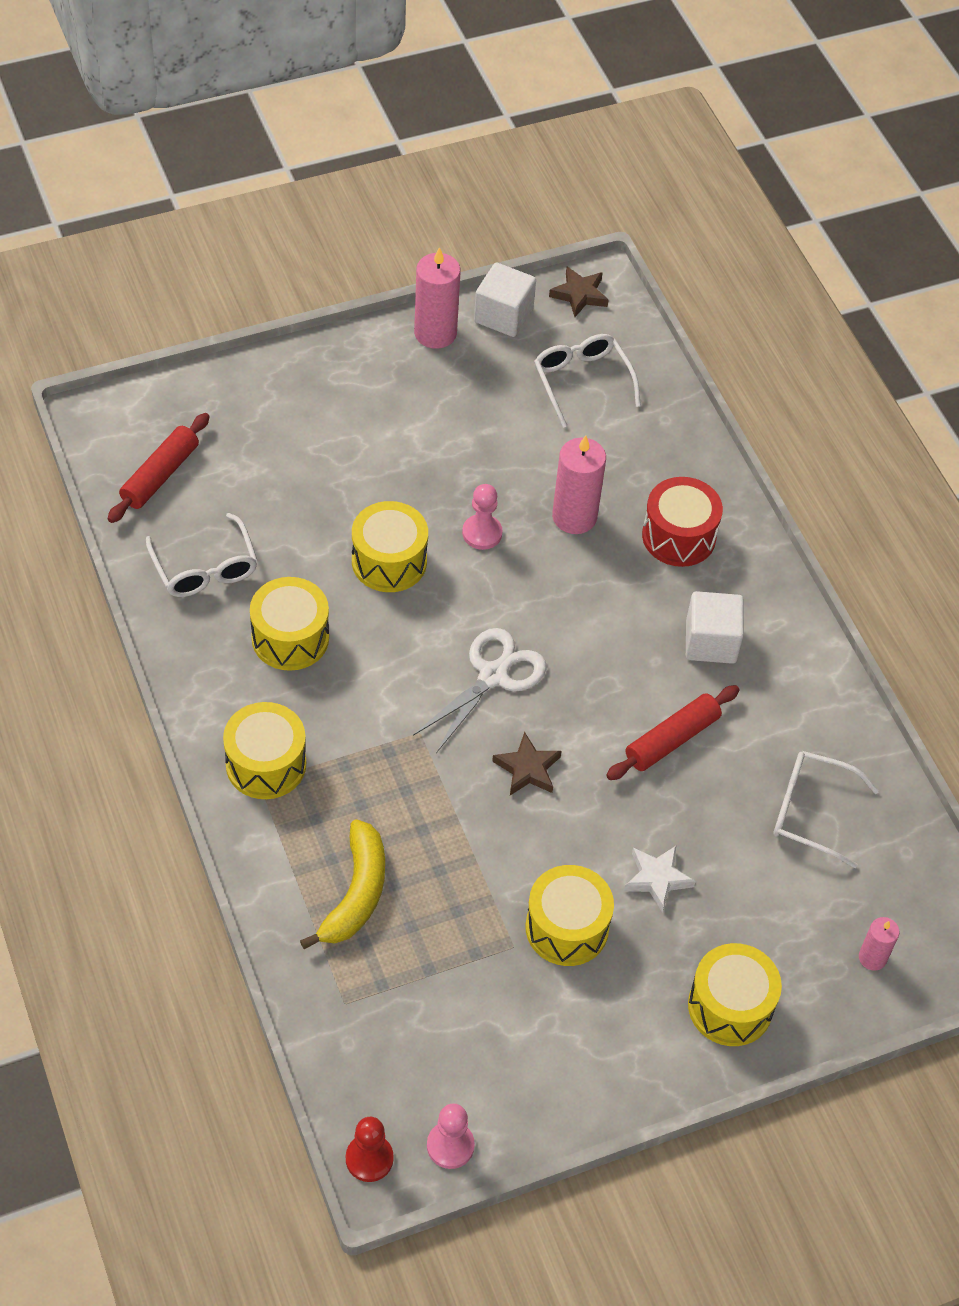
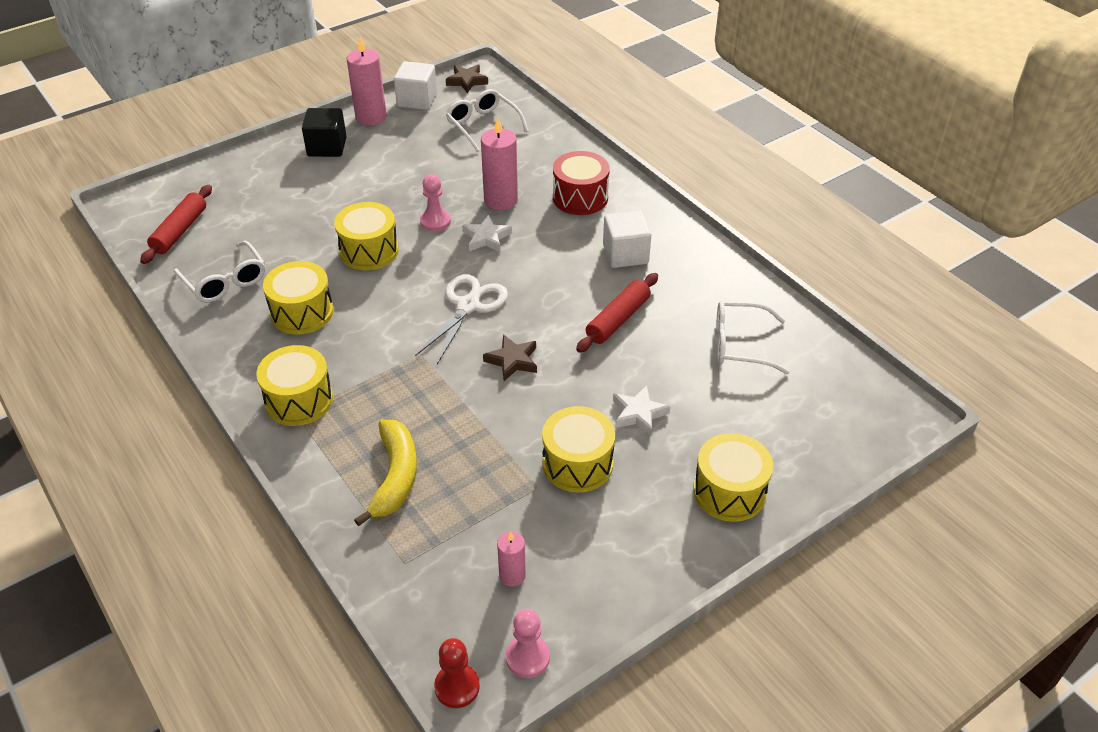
camera: 10 degrees left, 10 degrees down
pink candle [859,917,899,971] -> pink candle moved to [497,531,526,587]
none -> black cube [302,108,347,157]
none -> white star [462,215,512,252]

